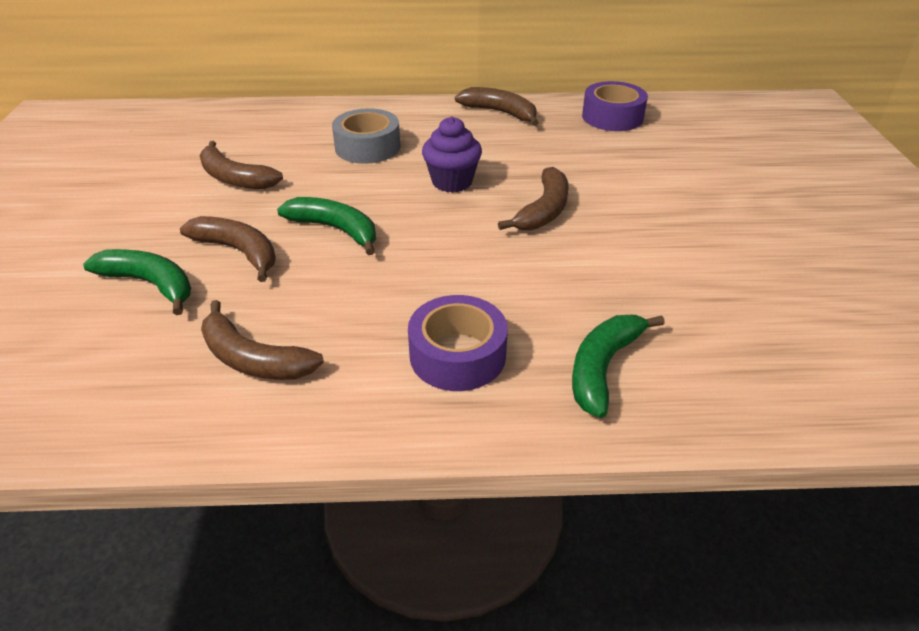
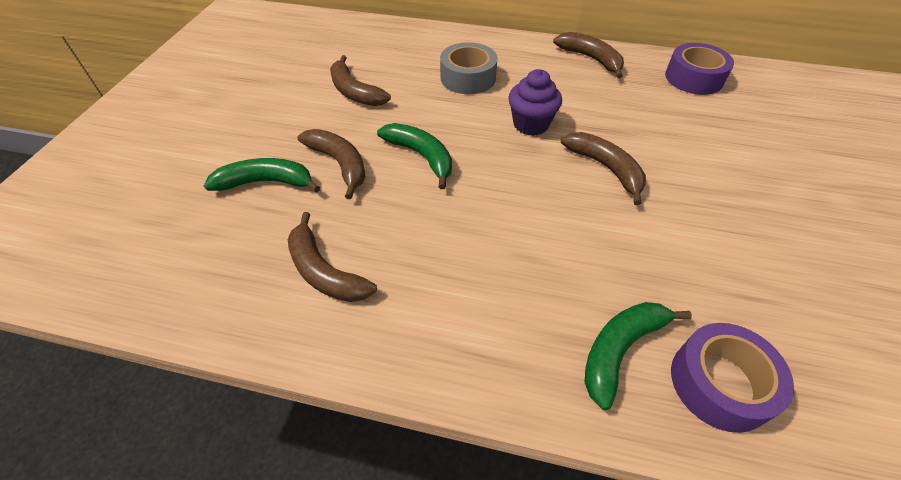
camera: 15 degrees right, 10 degrees up
green banana [83,249,191,315] -> green banana turned 45 degrees counterclockwise [204,158,320,193]
purple tape [408,295,508,391] -> purple tape moved to [671,323,794,433]
brown banana [498,167,569,230] -> brown banana turned 75 degrees counterclockwise [561,132,646,205]

